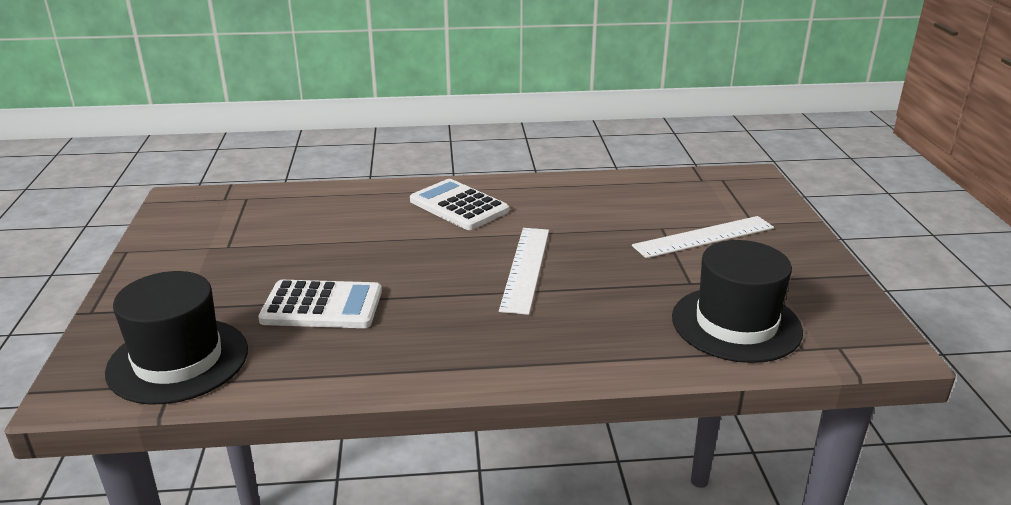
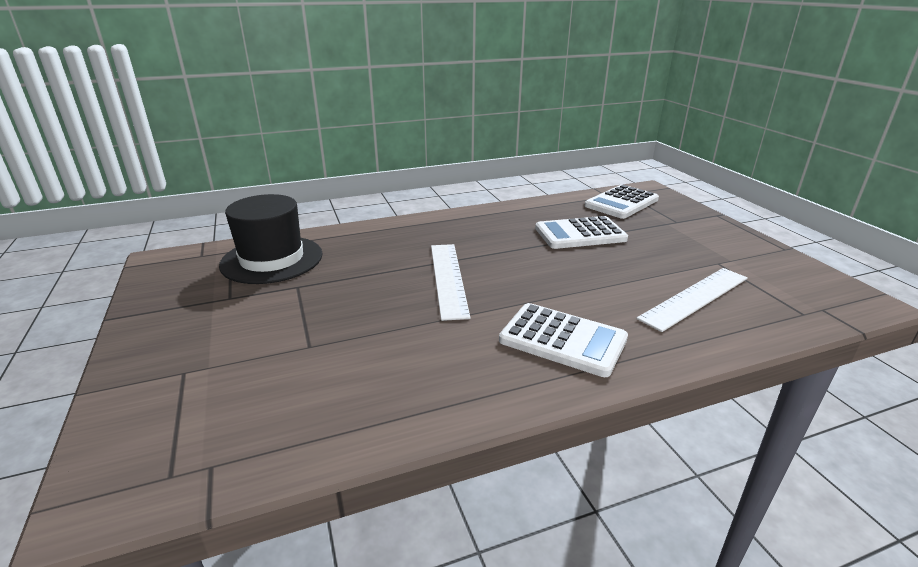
camera: 165 degrees right, 0 degrees up
black hat [105,271,248,404] -> white calculator [585,185,659,219]
white ruler [632,216,774,258] -> white ruler moved to [636,268,748,332]

